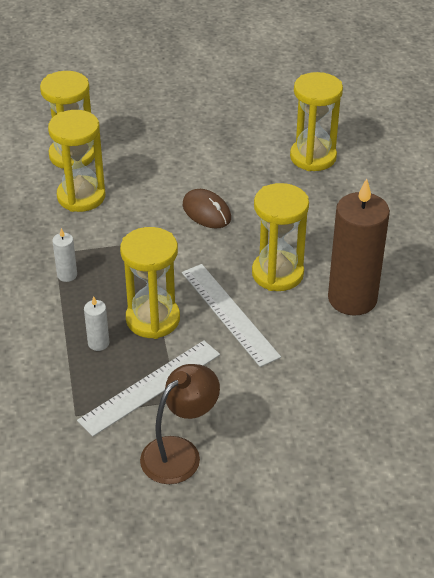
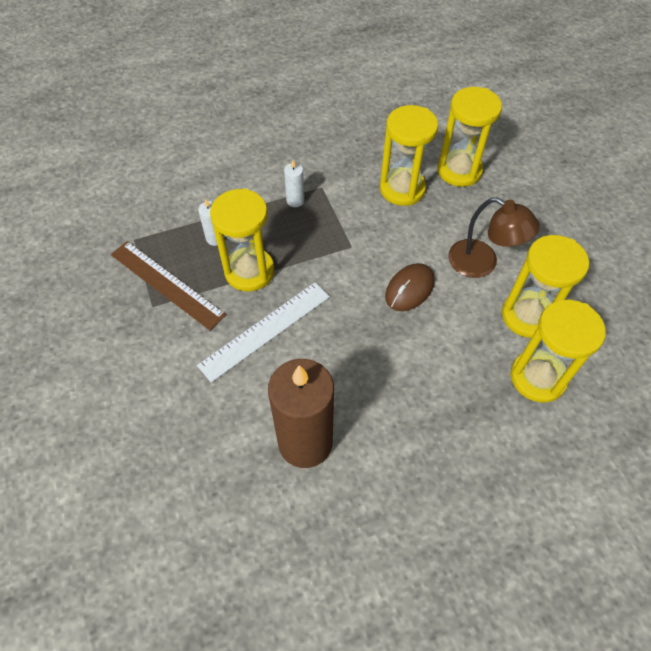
camera: 80 degrees right, 15 degrees up
white ruler [77,341,220,437] -> brown ruler [111,241,226,331]
brown lamp [140,364,220,484] -> brown lamp moved to [448,197,540,278]
yellow hourglass [252,183,309,291] -> yellow hourglass moved to [502,235,589,338]

